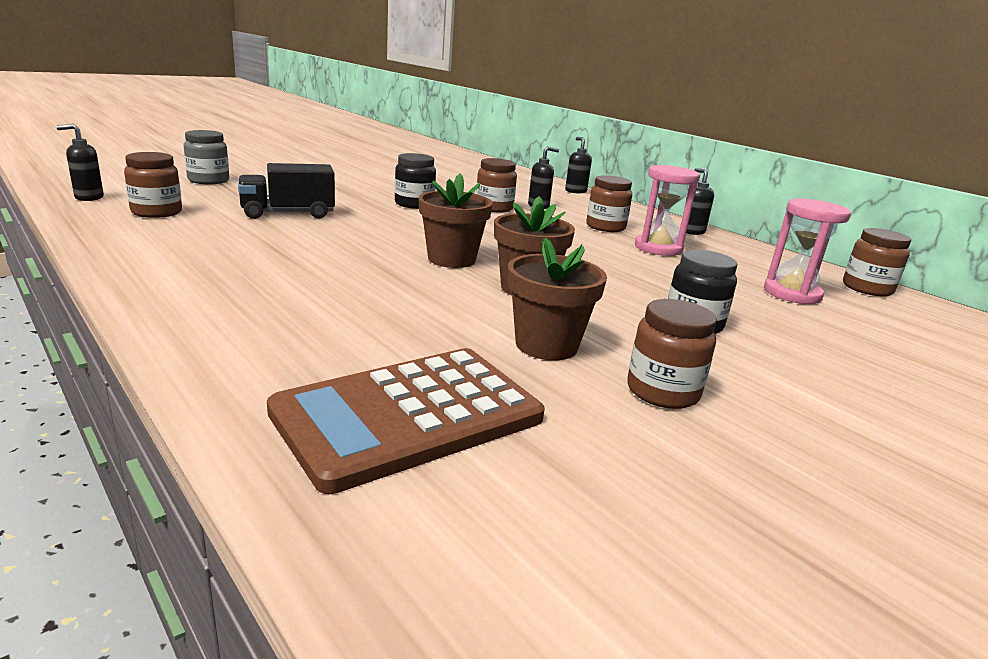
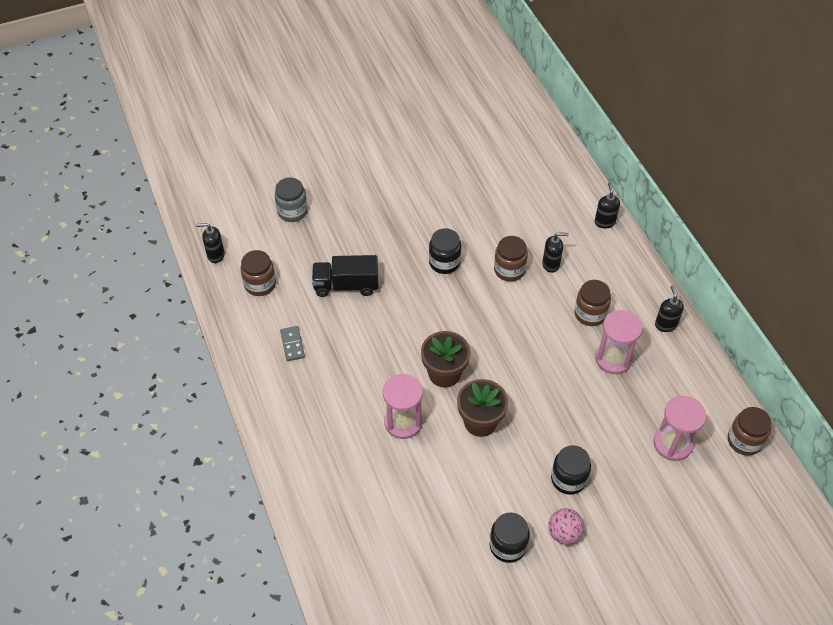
camera: 20 degrees right, 30 degrees up
brown calculator [267,348,545,494] -> none
brown flower pot [507,238,607,360] -> none
brown jar [627,299,717,409] -> black jar [490,512,530,563]
none -> grey domino [280,326,305,361]
none -> pink hourglass [383,374,423,439]
none -> pink ball [548,508,584,545]

